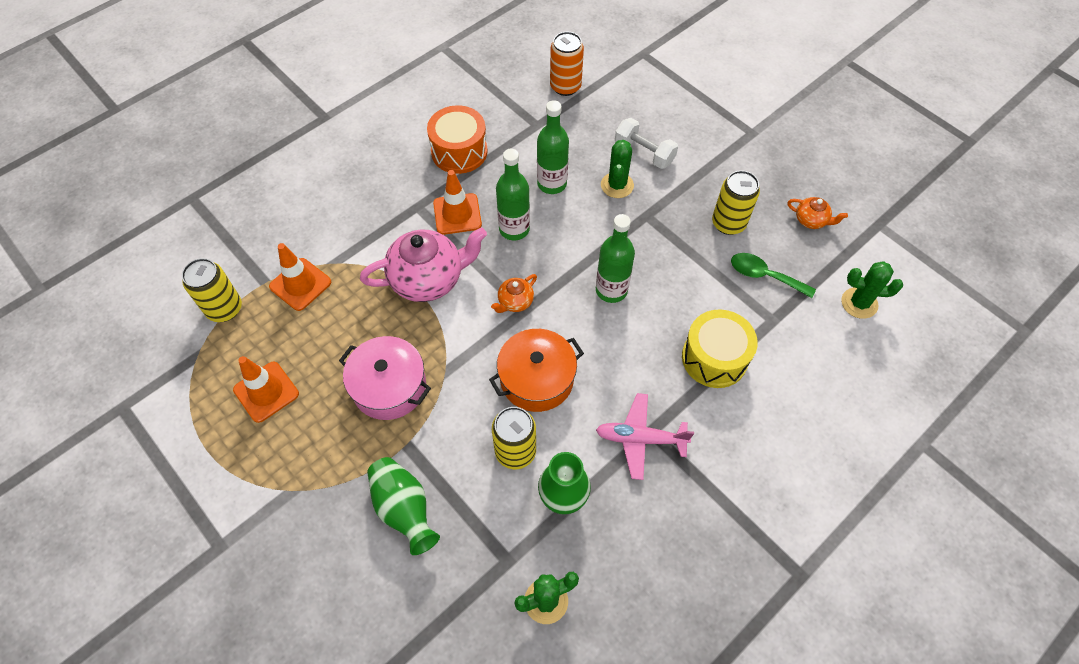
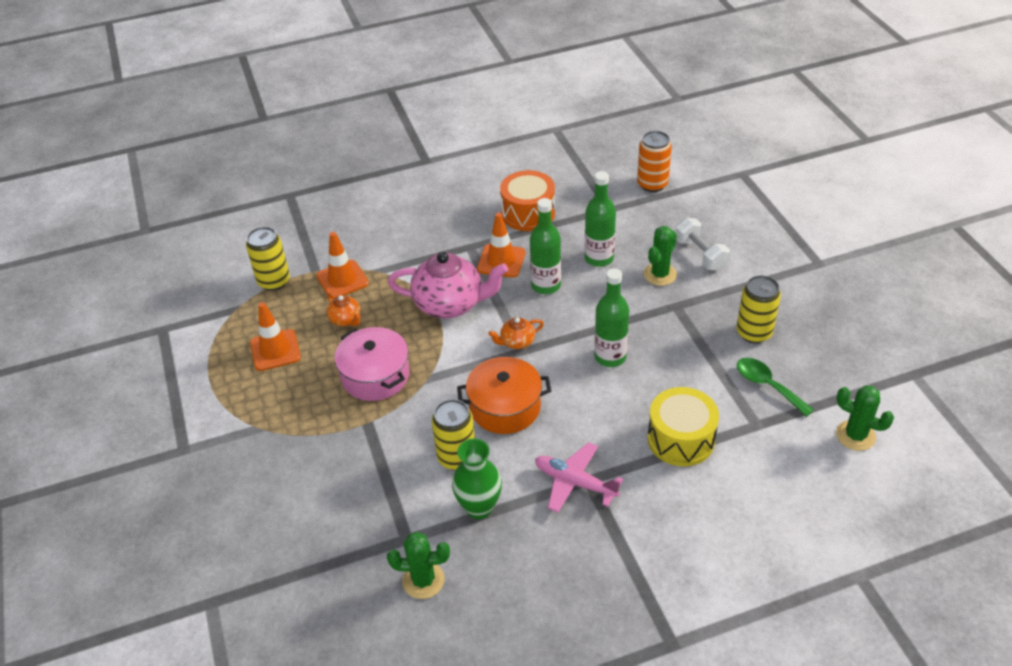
camera: 25 degrees right, 15 degrees down
green vase [367,457,440,555] -> none
orange teapot [787,197,848,229] -> orange teapot moved to [327,293,361,326]

